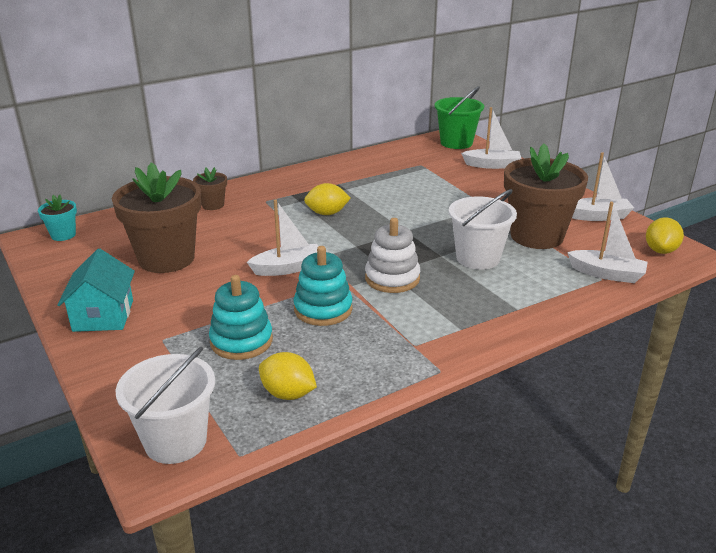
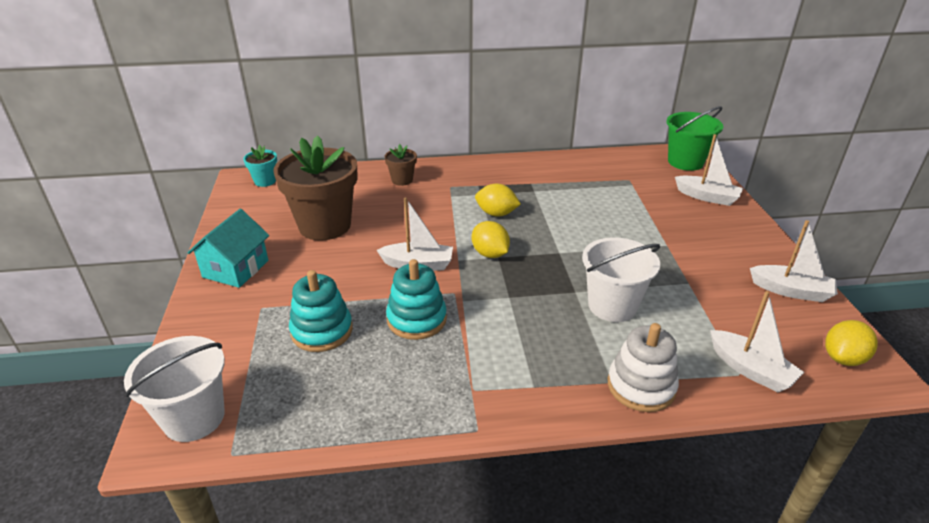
camera: 25 degrees right, 5 degrees up
yellow lemon [259,352,317,400] -> yellow lemon moved to [472,221,510,258]
white stacking toy [365,218,420,293] -> white stacking toy moved to [608,323,679,412]
brown flower pot [504,144,588,249] -> none

